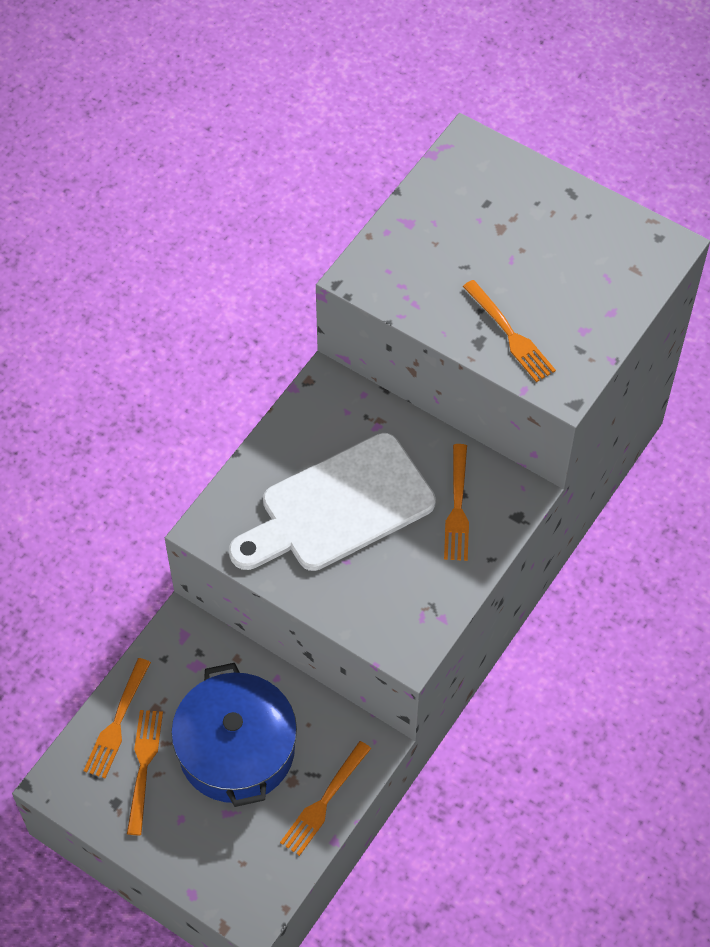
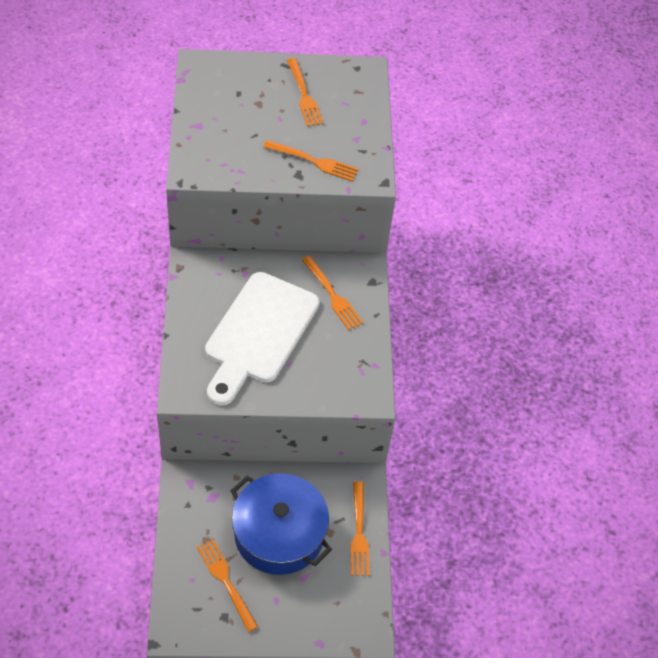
camera: 40 degrees left, 5 degrees down
orange fork [84,658,151,778] -> orange fork moved to [287,58,324,127]

